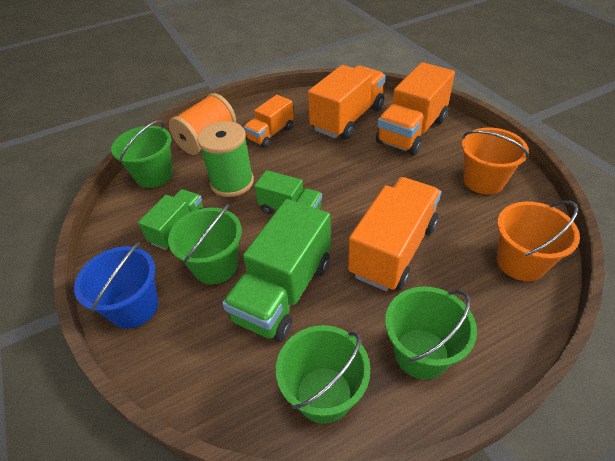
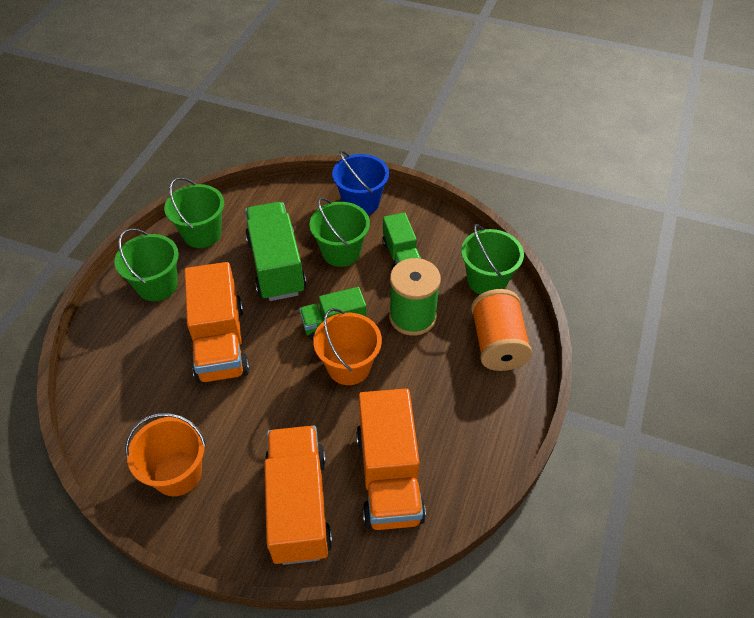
camera: 135 degrees right, 5 degrees up
orange truck [244,95,294,147] -> none
orange bucket [497,201,580,281] -> orange bucket moved to [313,308,382,385]

